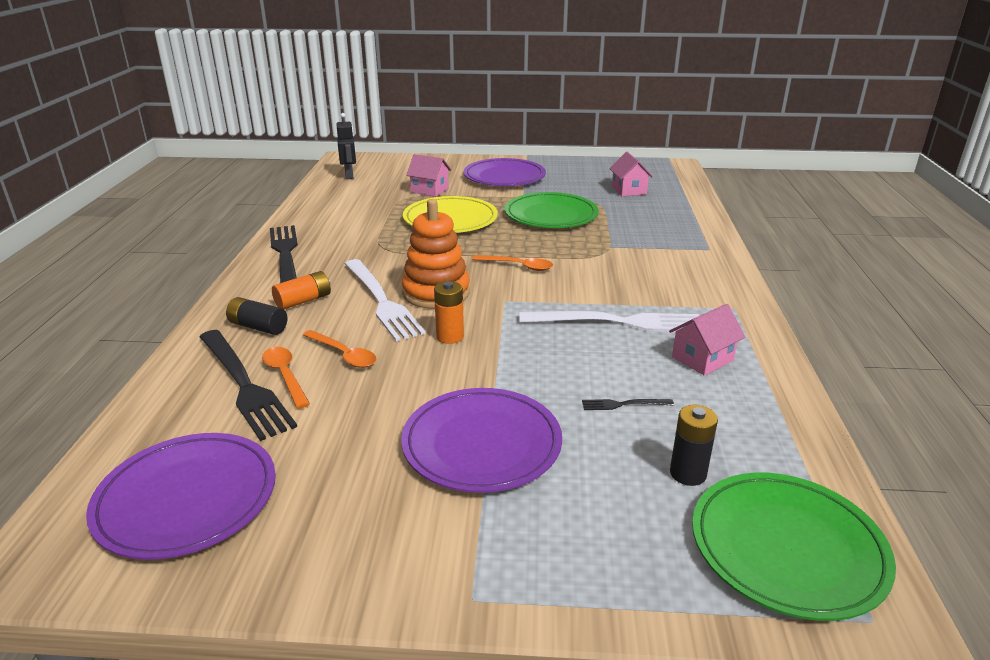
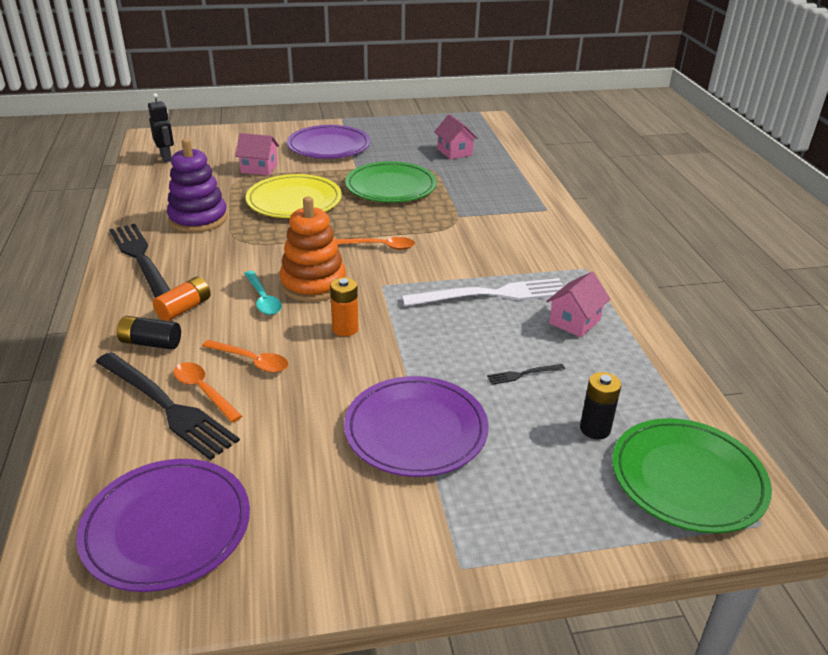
camera: 15 degrees left, 5 degrees up
white fork [345,259,426,341] -> turquoise spoon [244,271,282,315]
none -> purple stacking toy [167,138,228,233]

